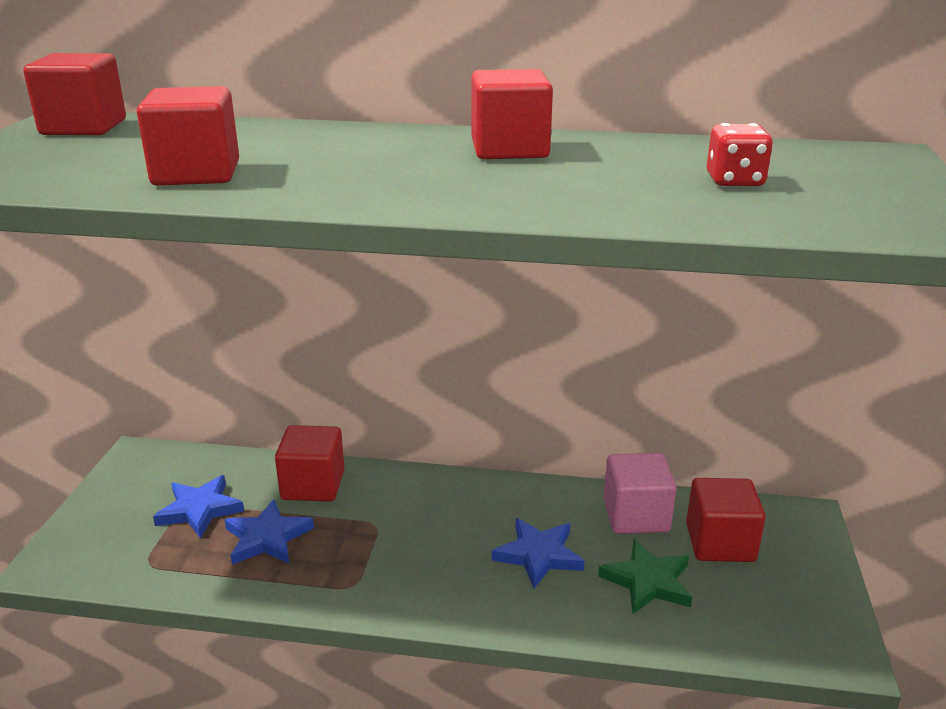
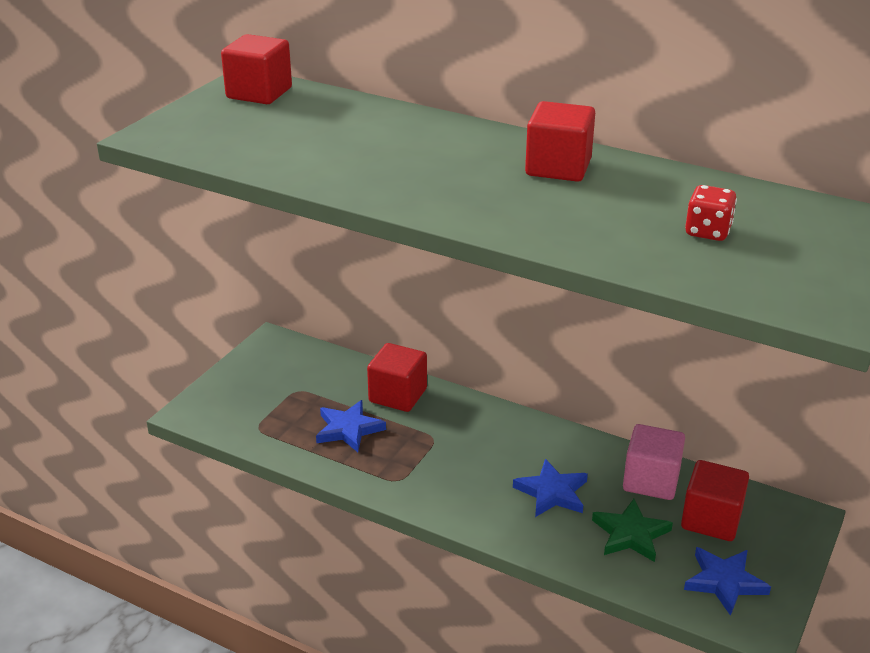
camera: 20 degrees right, 5 degrees up
red cube [137,86,239,185] -> none
blue star [153,475,244,539] -> blue star moved to [684,547,771,616]

